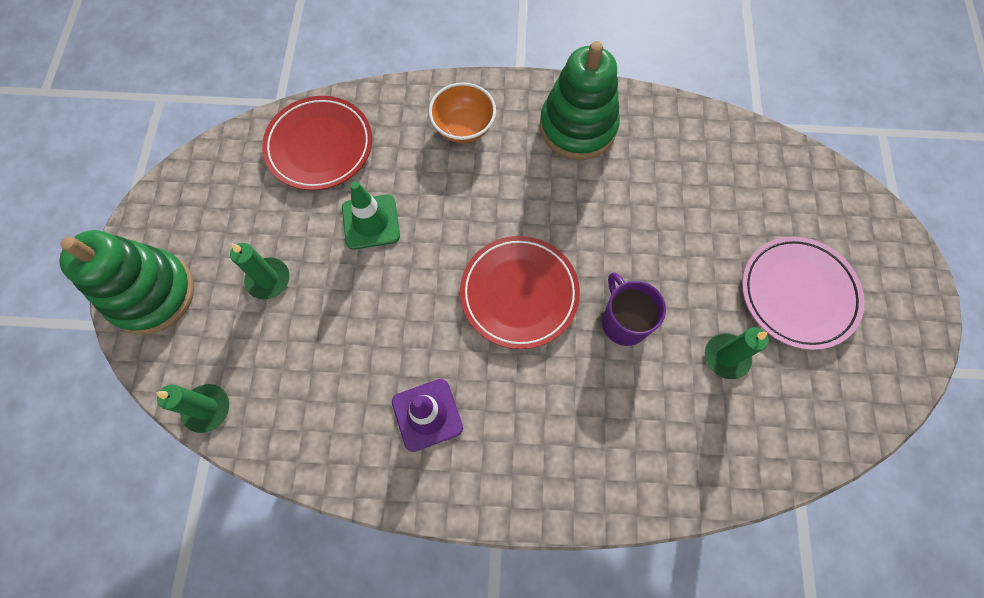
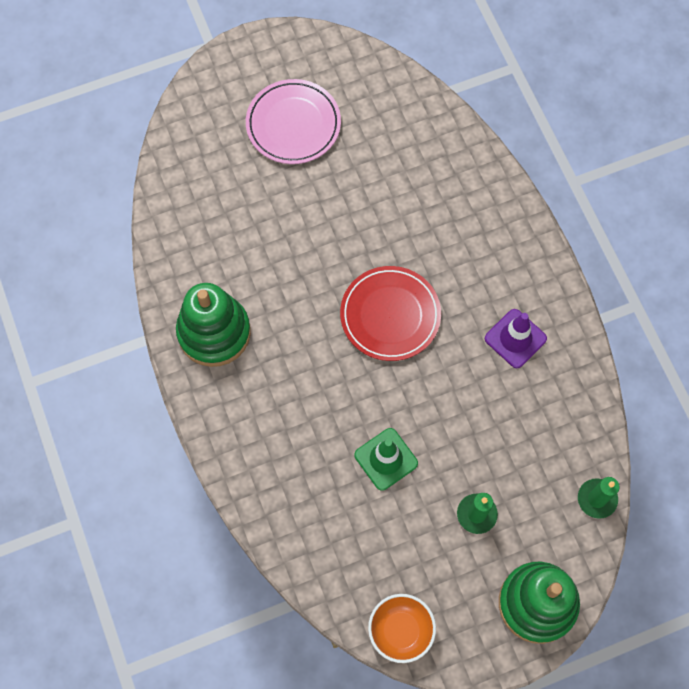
camera: 115 degrees left, 0 degrees up
red plate [262,96,372,190] -> none
orange bowl [429,82,496,143] -> orange bowl moved to [368,594,436,663]
purple mug [602,272,666,346] -> none
green candle [705,327,769,379] -> none

